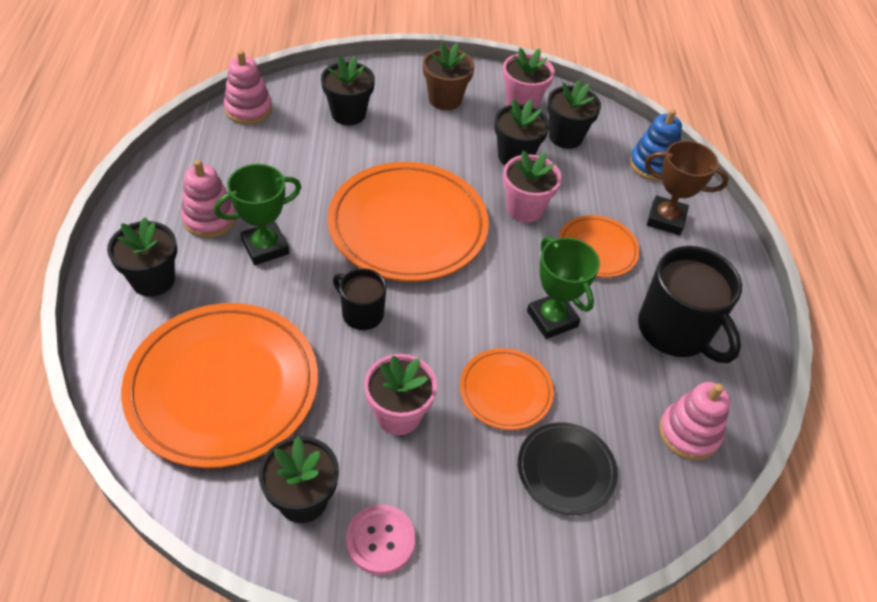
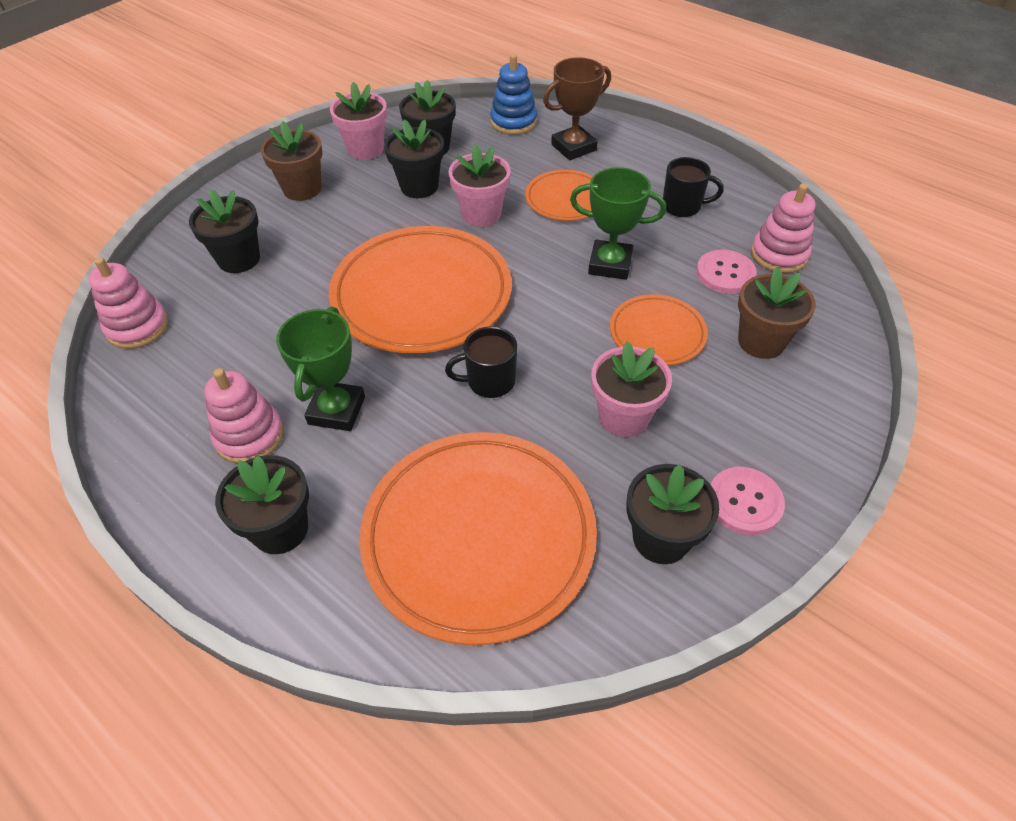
camera: 45 degrees left, 0 degrees up
black plate [518,422,618,515] -> brown flower pot [738,267,816,359]
black mug [638,246,742,363] -> black mug [663,157,723,217], size x0.55
none -> pink button [696,250,757,294]

